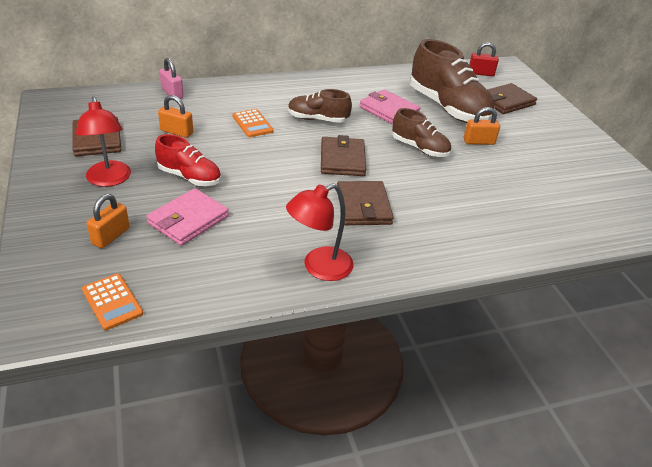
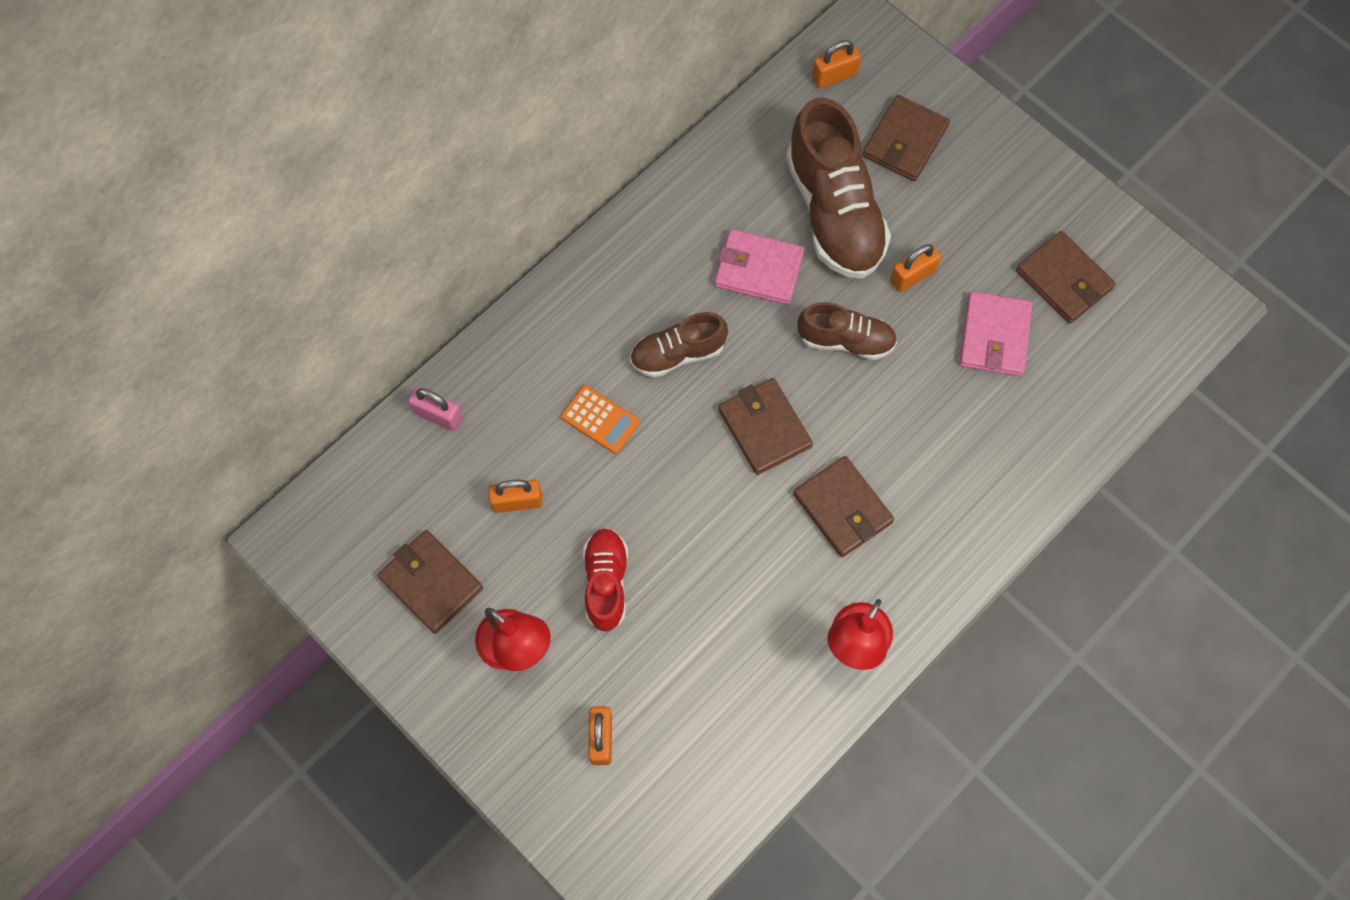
camera: 25 degrees left, 30 degrees up
orange calculator [82,274,143,330] -> none
pink wallet [146,188,229,246] -> pink wallet moved to [959,291,1033,376]
red shoe [155,134,221,186] -> red shoe turned 90 degrees counterclockwise [583,528,628,632]
brown shoe [410,39,495,123] -> brown shoe turned 45 degrees clockwise [786,97,891,279]
red padlock [469,42,499,76] -> orange padlock [812,40,861,88]
none -> brown wallet [1016,231,1116,324]

